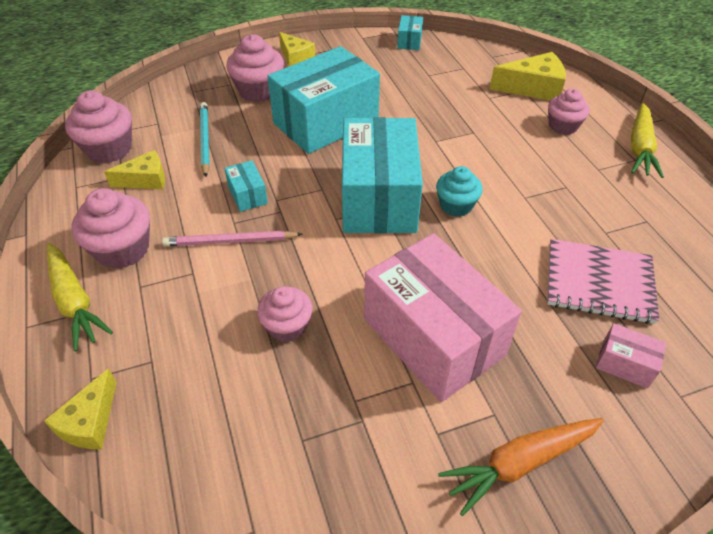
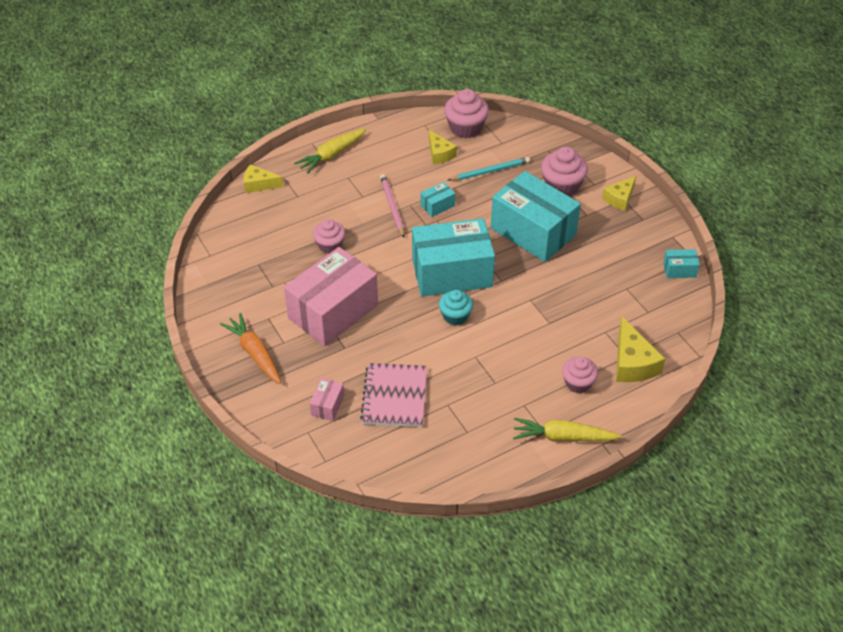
camera: 80 degrees right, 0 degrees up
pink cupcake [72,188,150,269] -> none

